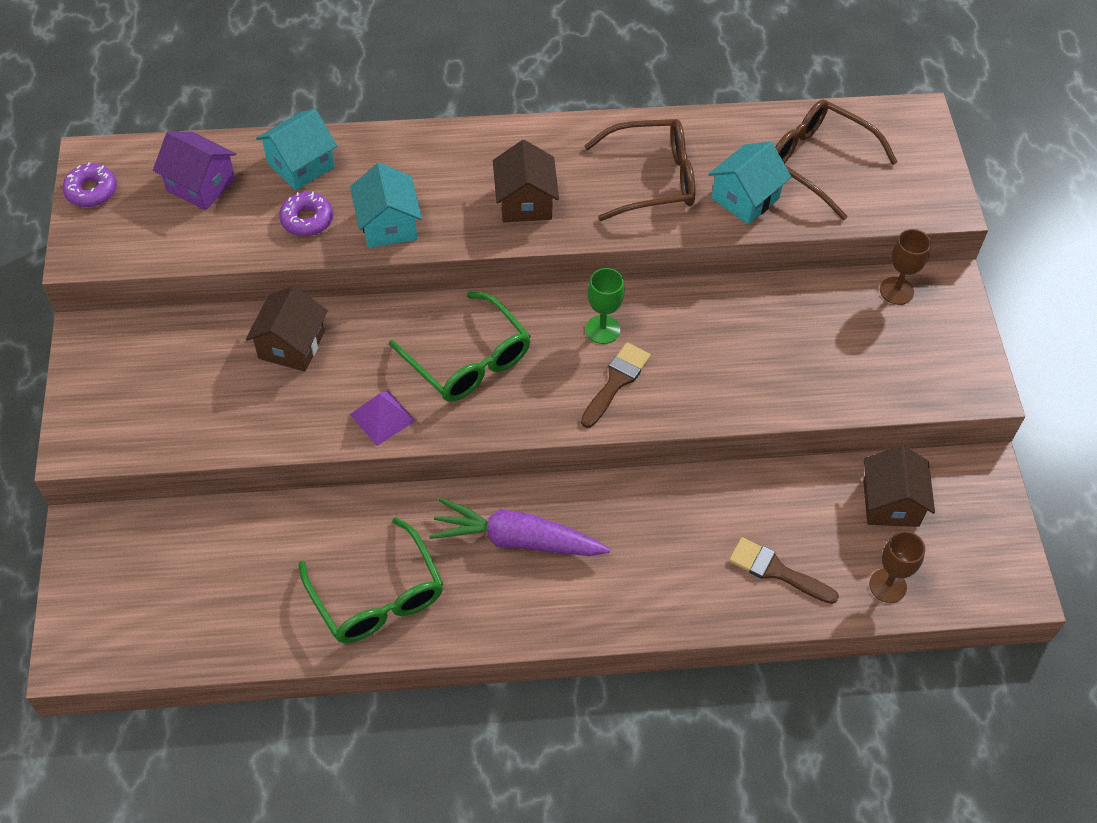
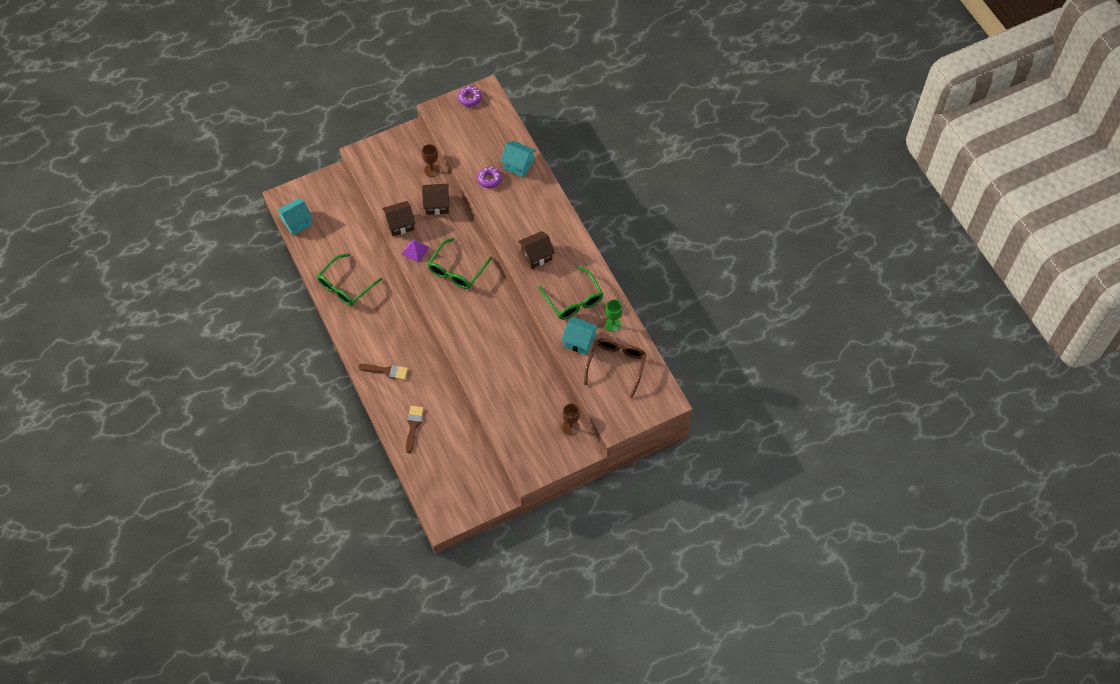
camera: 70 degrees right, 5 degrees up
purple house [153,131,236,210] -> none
turquoise house [350,163,422,248] -> turquoise house moved to [277,198,313,235]
purple carrot [429,498,610,556] -> none
brown brush [581,342,651,428] -> brown brush moved to [358,364,408,380]
brown glasses [584,119,695,221] -> green glasses [538,266,603,320]
green goblet [586,268,625,344] -> green goblet moved to [605,300,623,332]
brown house [863,445,935,527] -> brown house moved to [382,201,415,236]
brown goblet [869,531,925,603] -> brown goblet moved to [422,144,440,177]

